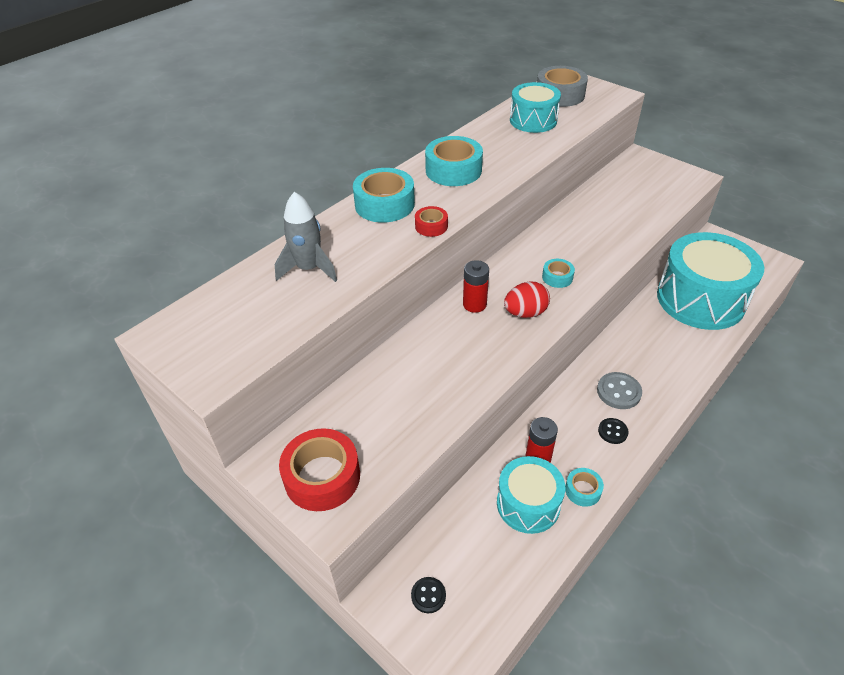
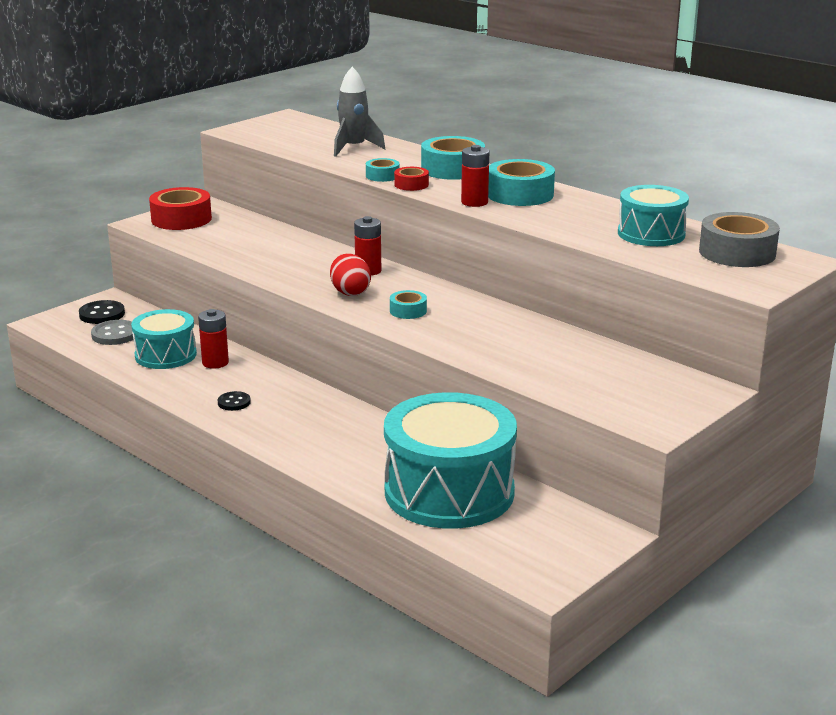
camera: 90 degrees right, 20 degrees down
black button [411,577,446,613] -> black button [79,300,125,324], size x1.57
turquoise tape [565,468,604,507] -> turquoise tape moved to [366,158,400,182]
grey button [597,372,642,409] -> grey button moved to [91,320,135,345]
none -> red battery [461,145,489,207]

